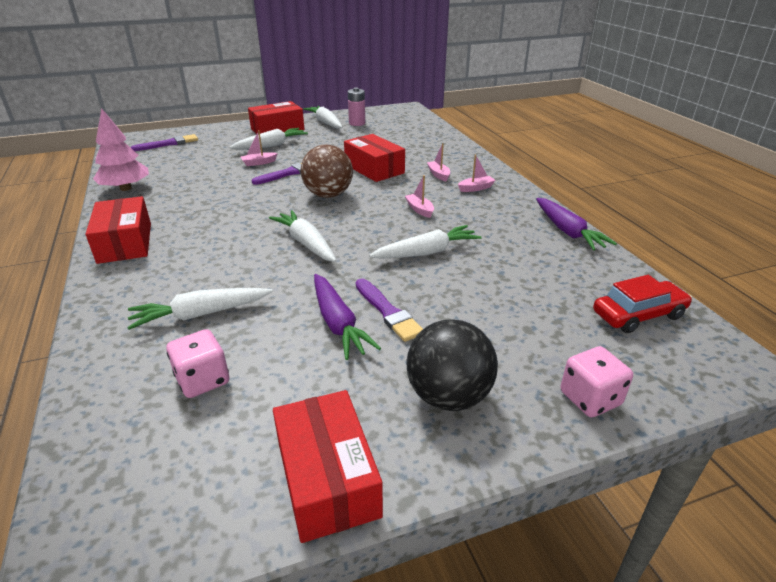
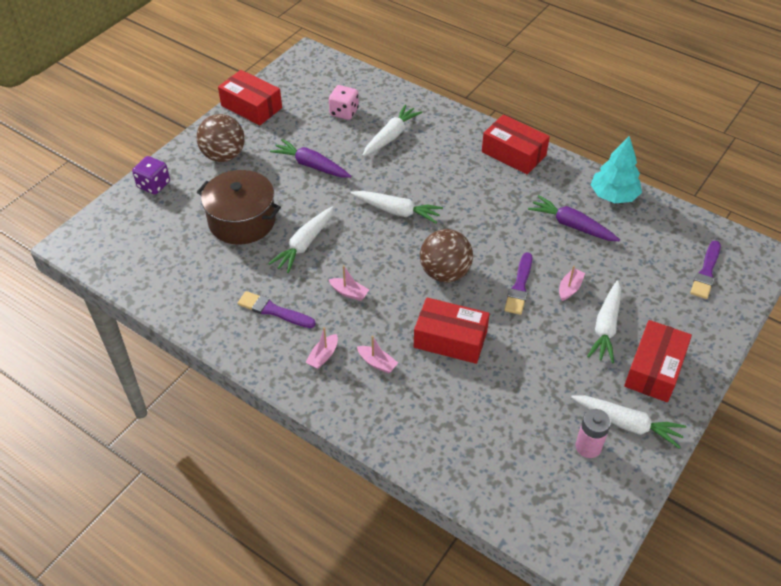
camera: 145 degrees right, 15 degrees up
pink tree [93,108,149,191] -> turquoise tree [590,136,642,203]
purple brush [356,278,423,342] -> purple brush moved to [238,291,316,328]
black ball [406,319,498,411] -> brown ball [197,114,245,162]
purple carrot [536,198,617,250] -> purple carrot moved to [528,195,620,241]
pink dice [560,346,633,417] -> purple dice [132,156,170,195]
red car [593,275,692,333] -> none
none -> brown pot [197,170,281,245]

